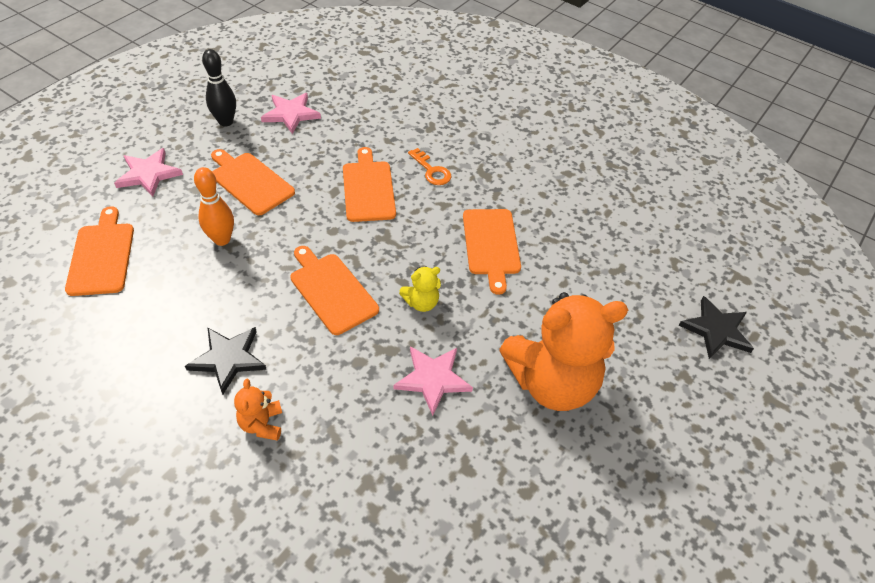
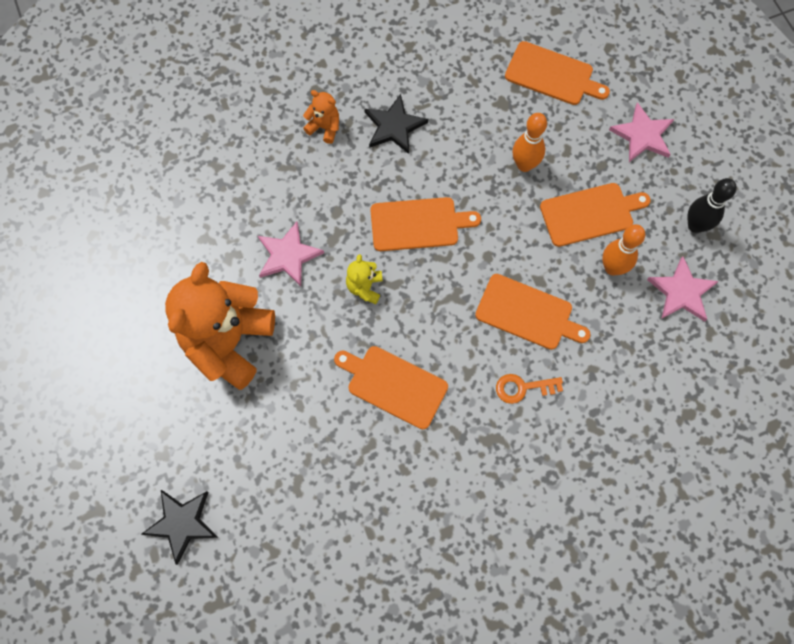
camera: 125 degrees right, 20 degrees up
none -> orange bowling pin [602,224,645,275]

